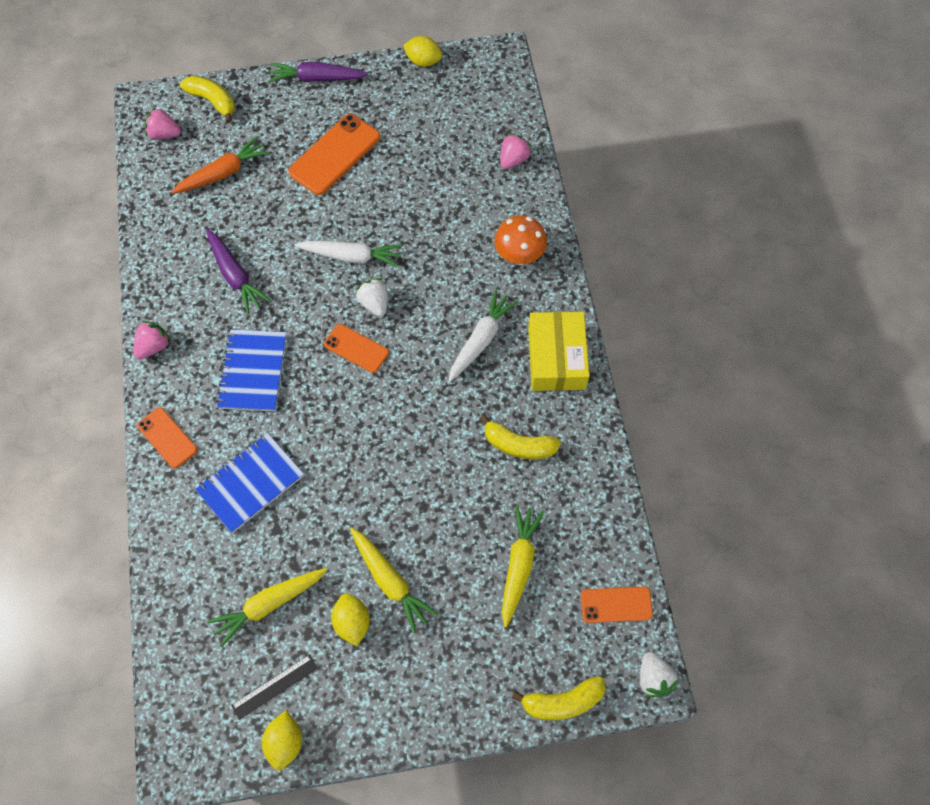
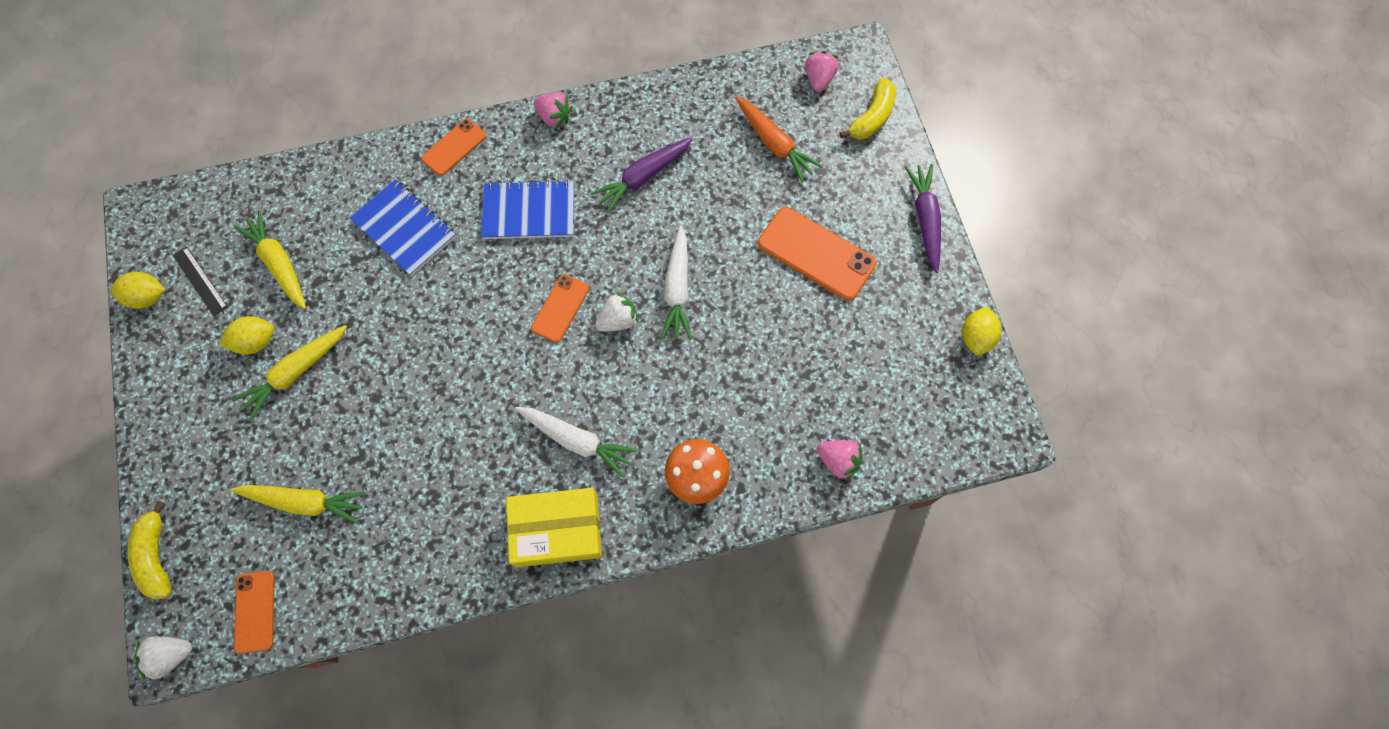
camera: 85 degrees right, 5 degrees up
yellow banana [480,414,561,459] -> none

